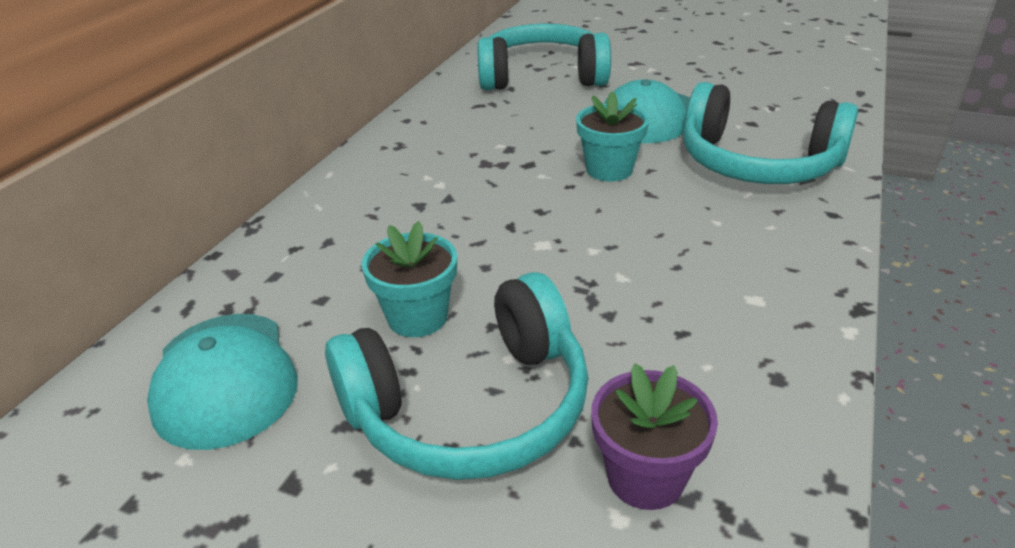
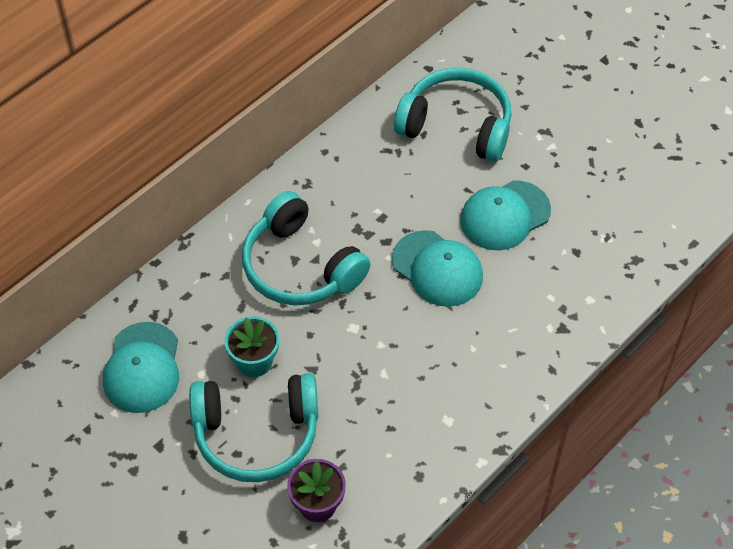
camera: 20 degrees right, 20 degrees up
turquoise flower pot [576,91,649,181] -> turquoise cap [392,230,483,307]
turquoise headphones [683,82,858,184] -> turquoise headphones moved to [242,191,371,306]

